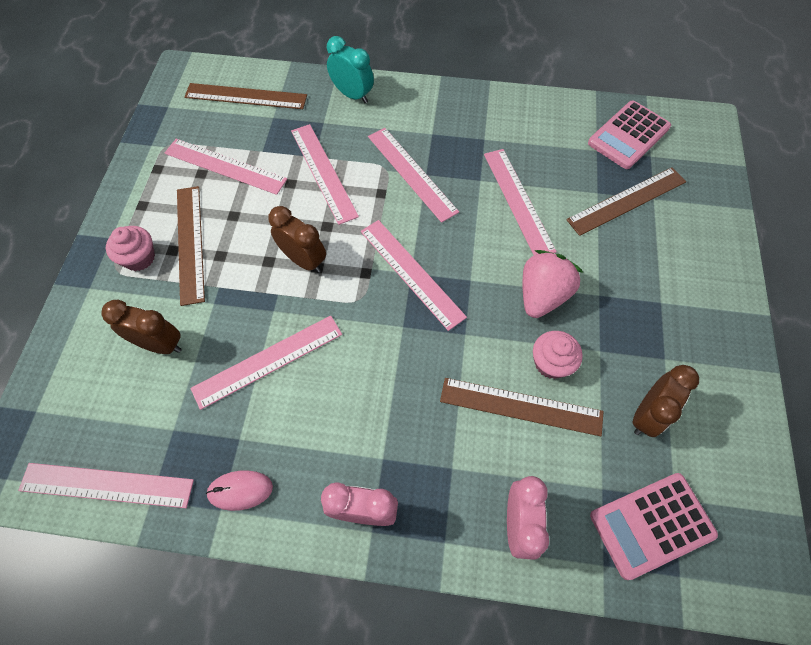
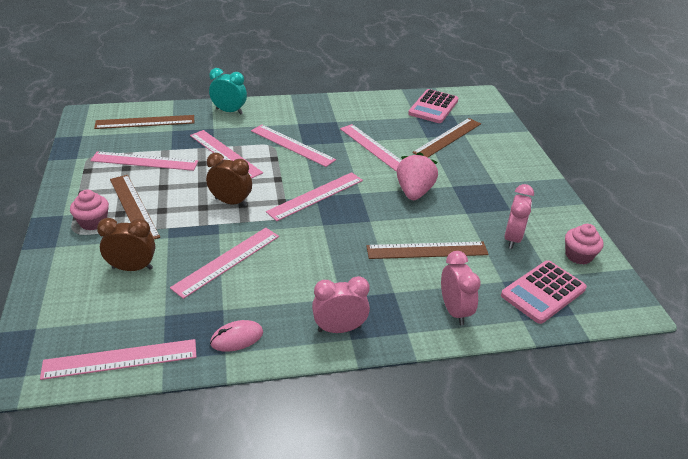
camera: 20 degrees left, 25 degrees down
pink ruler [361,220,467,331] -> pink ruler turned 75 degrees counterclockwise [266,172,363,221]
pink cupcake [533,331,583,379] -> pink cupcake moved to [565,224,604,265]
brown clock [633,365,699,437] -> pink clock [504,184,534,249]

